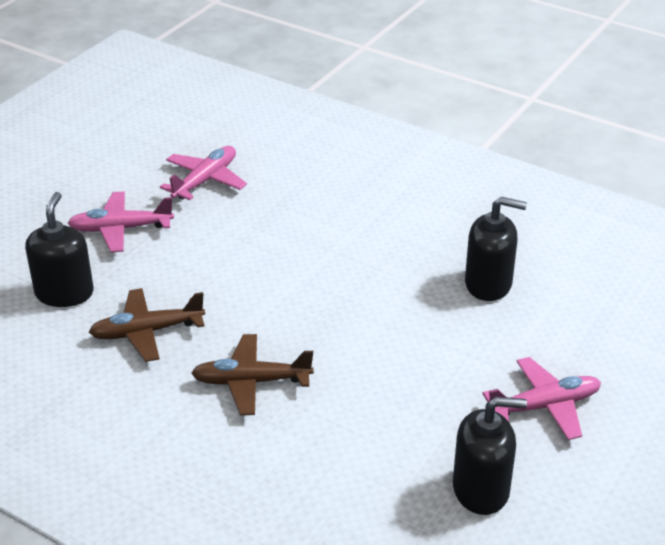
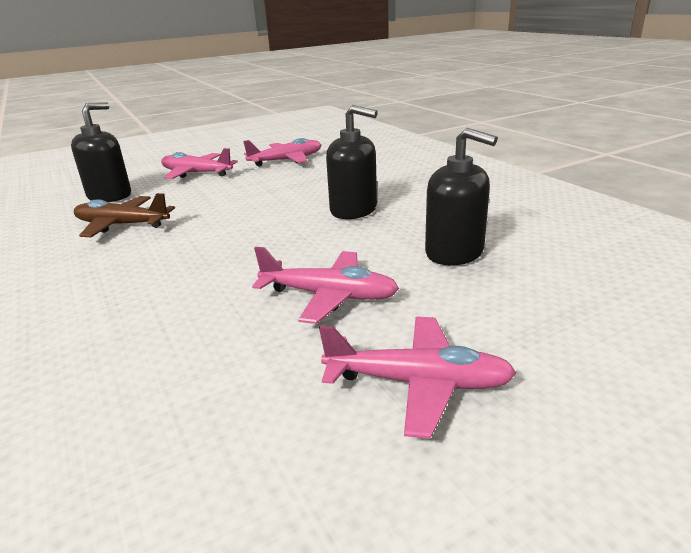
camera: 30 degrees right, 10 degrees down
brown plane [191,334,314,415] -> none
black soap dispenser [453,397,527,515] -> black soap dispenser moved to [326,105,378,219]
none -> pink plane [252,247,399,324]

